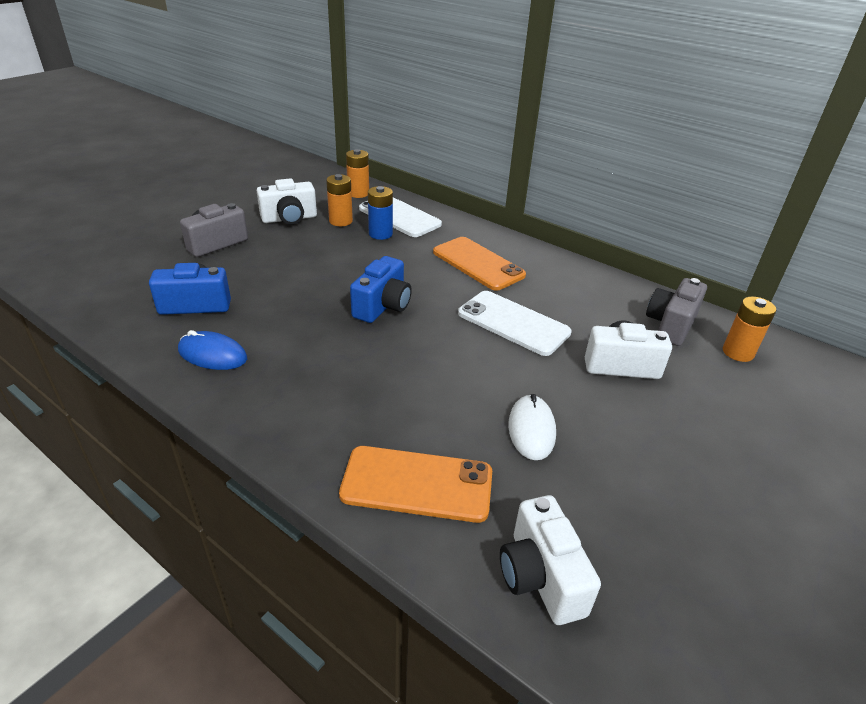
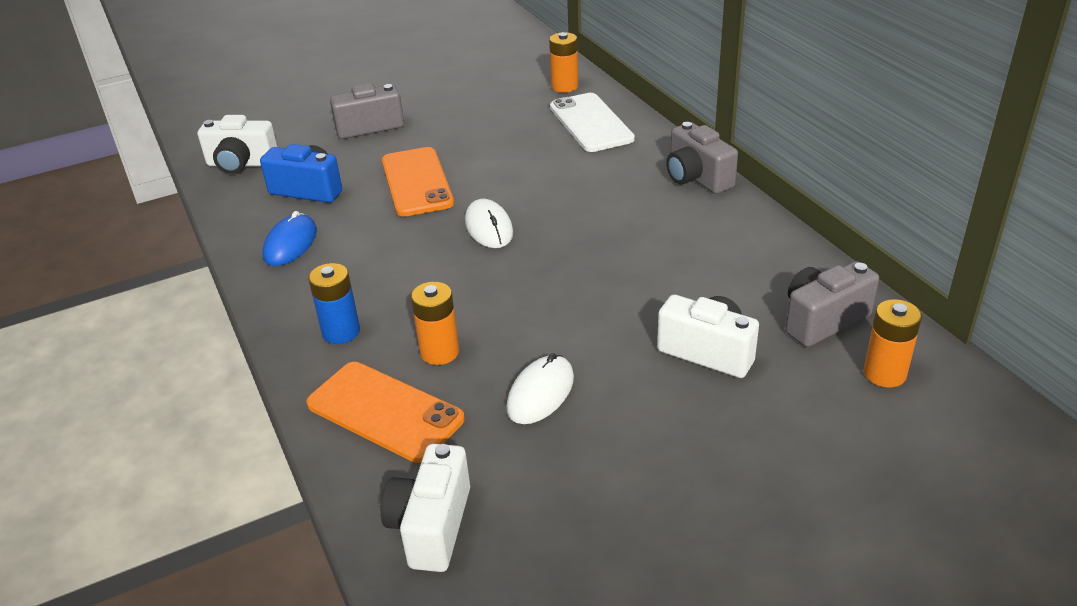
camera: 30 degrees right, 0 degrees up
blue mouse [178,330,247,370] -> blue mouse turned 60 degrees clockwise [262,211,317,266]
white camera [257,178,317,225] -> white camera moved to [198,115,277,174]
orange battery [326,174,353,226] -> orange battery moved to [411,282,459,365]
blue camera [350,256,412,323] -> white mouse [465,199,513,248]
blue battery [368,186,393,240] -> blue battery moved to [308,263,360,344]
orange phone [433,237,526,291] -> orange phone moved to [382,147,454,217]
white phone [458,291,572,356] -> none
none -> grey camera [666,122,738,194]

